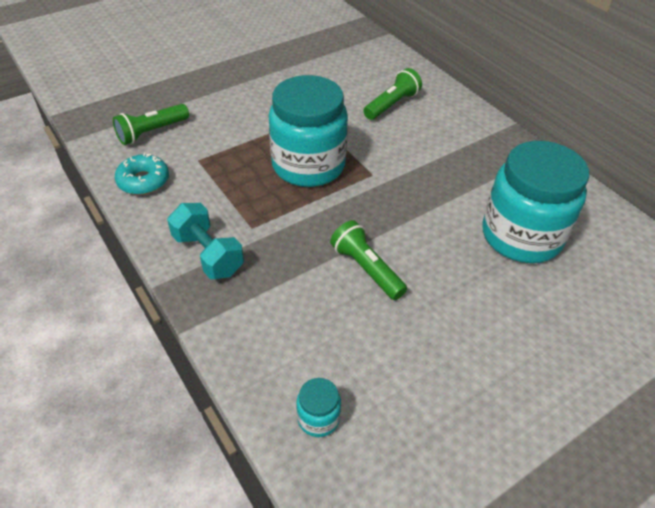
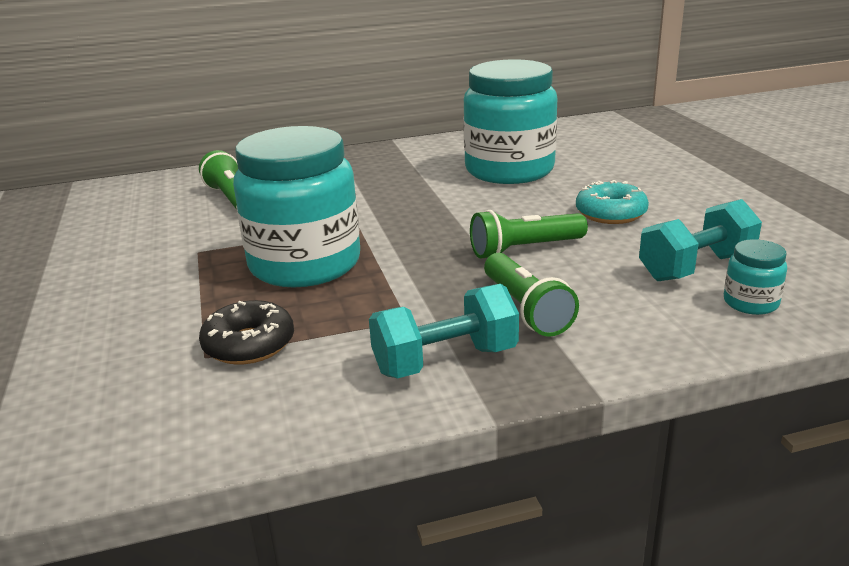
camera: 70 degrees left, 20 degrees down
green flashlight [113,104,189,145] -> green flashlight moved to [484,253,579,337]
turquoise donut [115,153,169,195] -> turquoise donut moved to [576,180,649,224]
none -> black donut [199,300,294,365]
none -> turquoise dumbbell [639,199,762,281]

